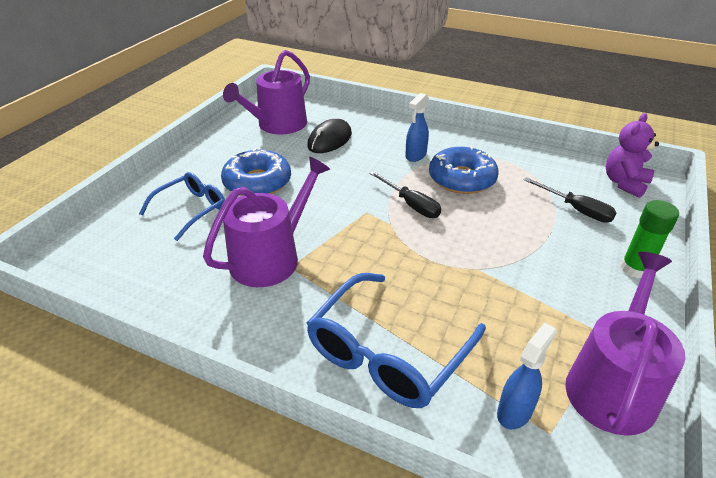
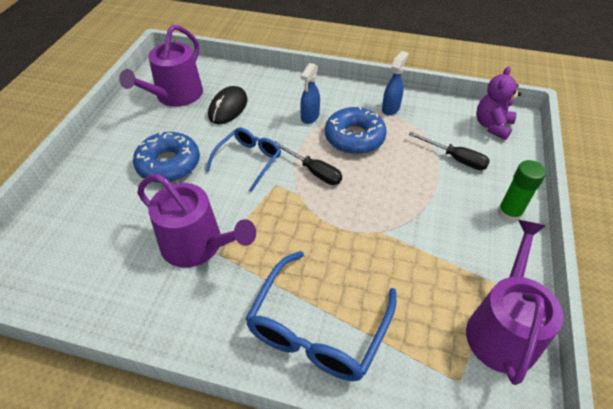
camera: 10 degrees left, 10 degrees up
blue glasses [139,172,225,241] -> blue glasses moved to [206,128,281,192]
purple watering can [203,156,330,287] -> purple watering can turned 90 degrees clockwise [137,174,256,267]
blue spray bottle [497,323,557,429] -> blue spray bottle moved to [382,51,408,116]

